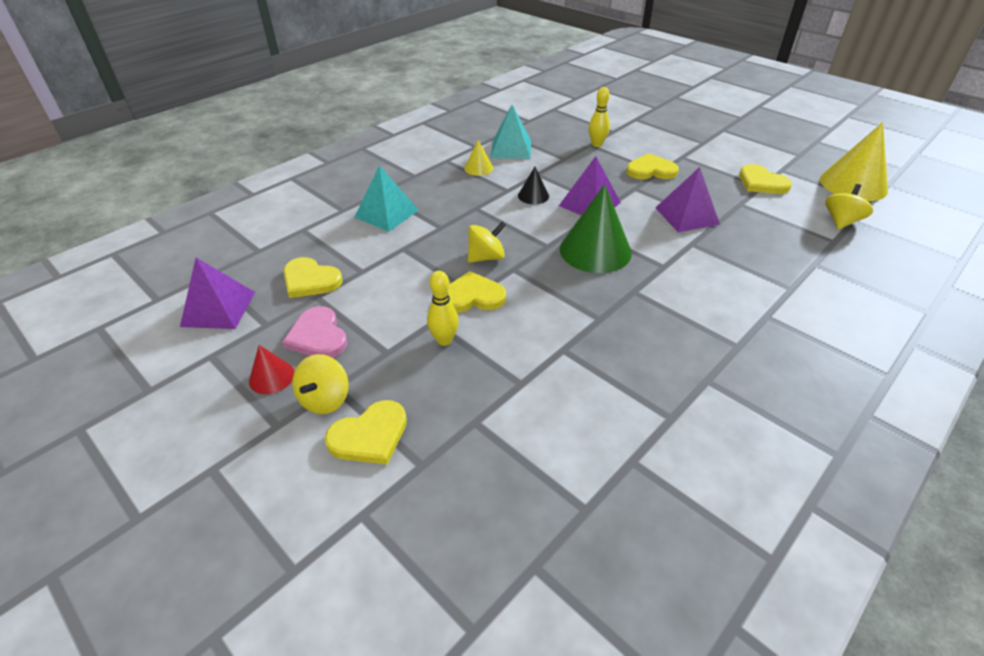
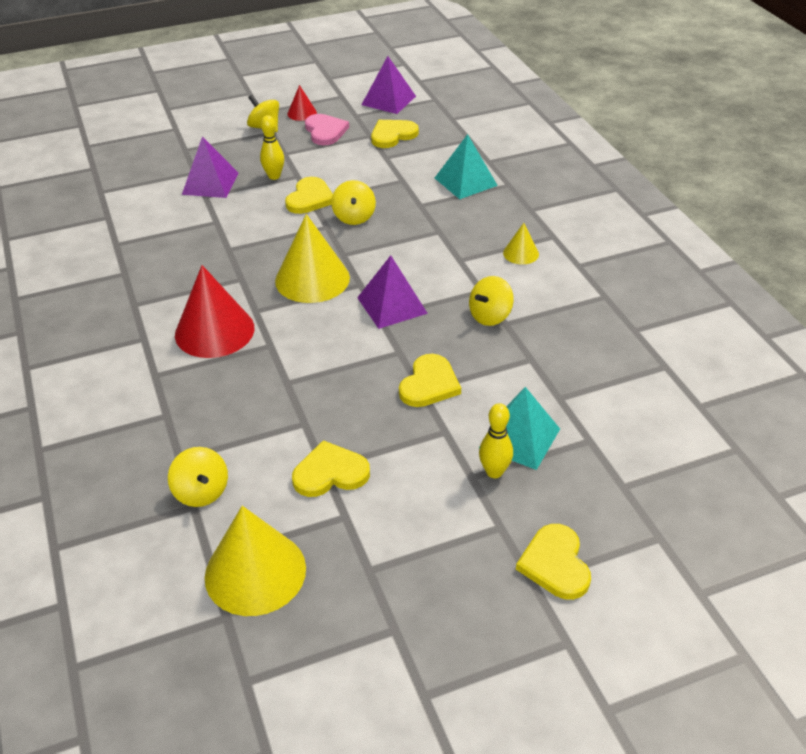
camera: 115 degrees right, 0 degrees up
pink heart [282,306,347,358] -> pink heart turned 75 degrees clockwise [305,114,349,145]
yellow heart [325,400,407,465] -> yellow heart moved to [516,524,591,600]
turquoise pyramid [491,105,531,159] -> turquoise pyramid moved to [479,387,560,470]
black cone [518,167,549,204] -> none
green cone [560,184,632,273] -> yellow cone [275,214,350,303]
yellow bowling pin [589,87,610,147] -> yellow bowling pin moved to [479,403,513,478]
purple pyramid [655,167,720,232] -> purple pyramid moved to [182,136,239,198]
none -> red cone [175,265,254,358]
none -> yellow spinning top [469,276,514,326]

